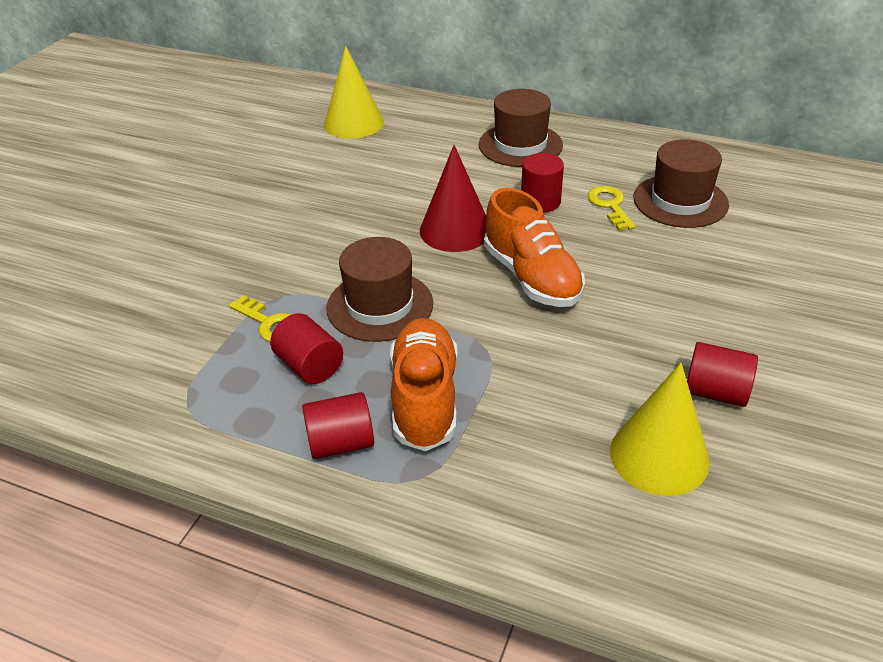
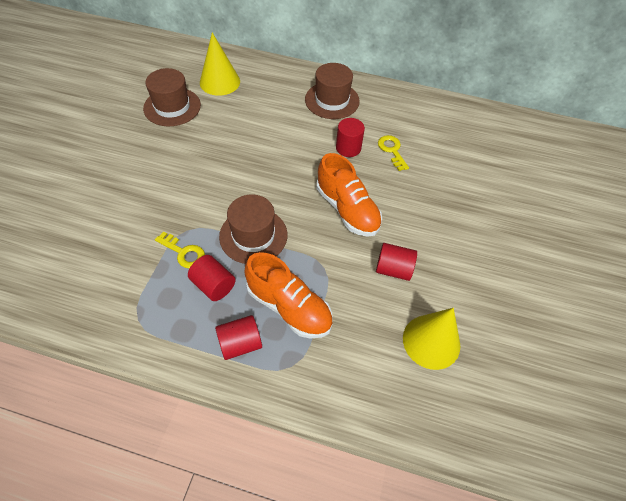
camera: 10 degrees left, 15 degrees up
orange shoe [390,318,458,451] -> orange shoe turned 135 degrees clockwise [245,252,333,339]
red cone [420,145,486,252] -> none
brown hat [633,139,729,228] -> brown hat moved to [143,68,201,126]
red cylinder [687,342,758,407] -> red cylinder moved to [376,243,417,281]

